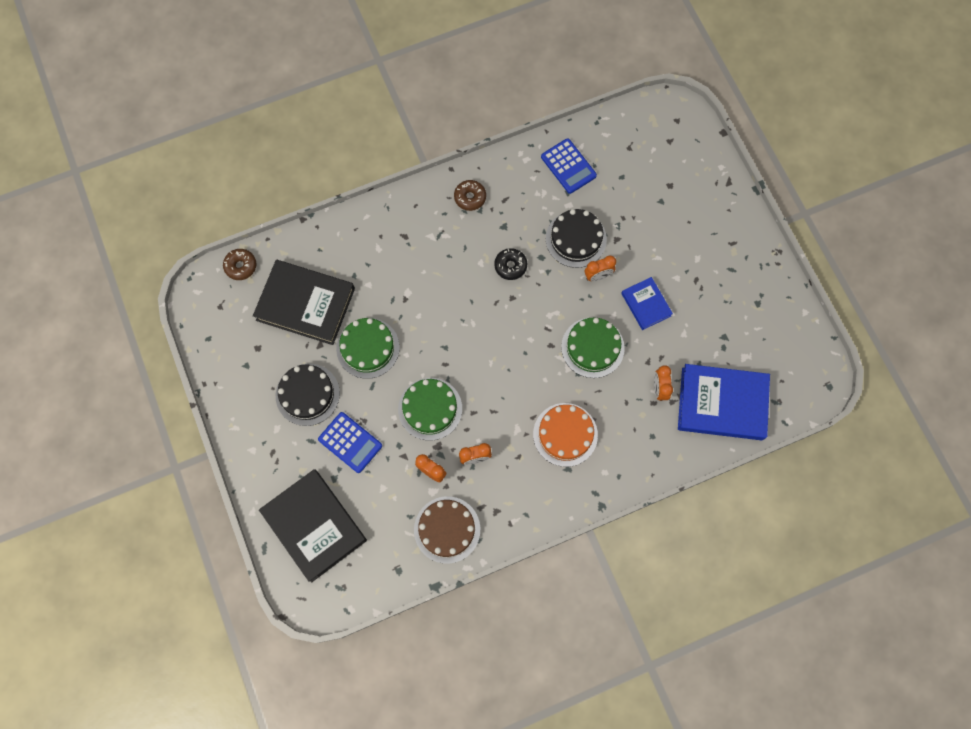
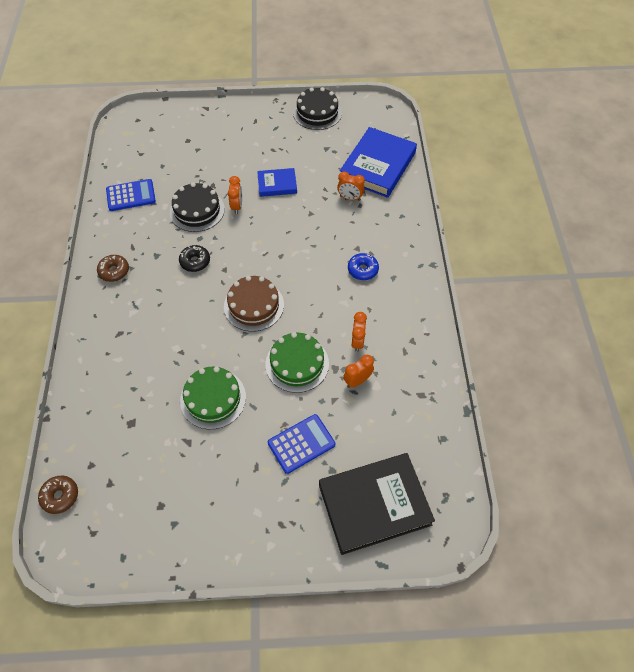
camera: 70 degrees left, 15 degrees down
black book [253,260,355,345] -> none
black cake [276,364,340,426] -> black cake moved to [293,87,342,130]
brown cake [414,496,480,564] -> brown cake moved to [224,276,284,332]
orange cake [533,403,598,467] -> blue donut [348,253,379,280]
green cake [561,317,625,378] -> none

